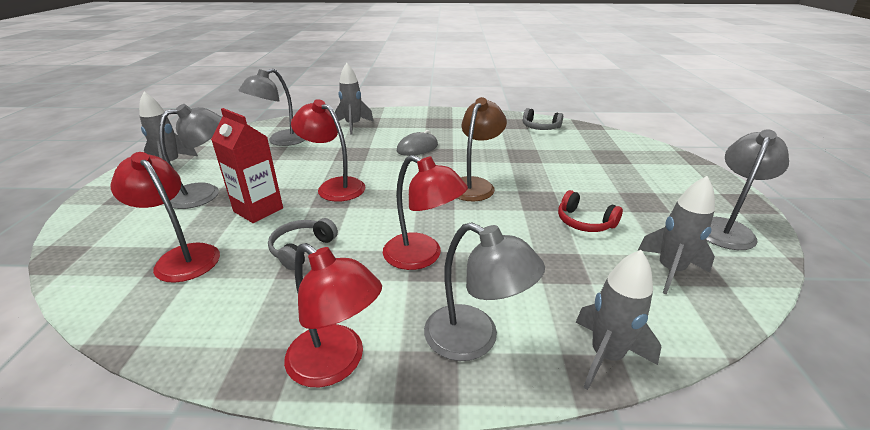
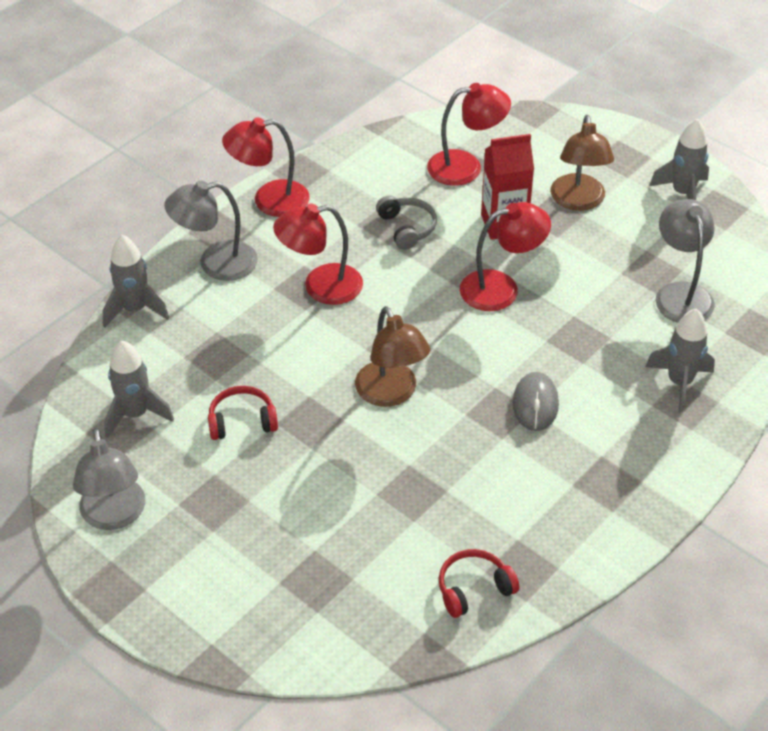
camera: 130 degrees right, 15 degrees up
grey lamp [159,104,222,209] -> brown lamp [550,115,614,211]
grey headphones [523,108,563,130] -> red headphones [439,549,520,618]

